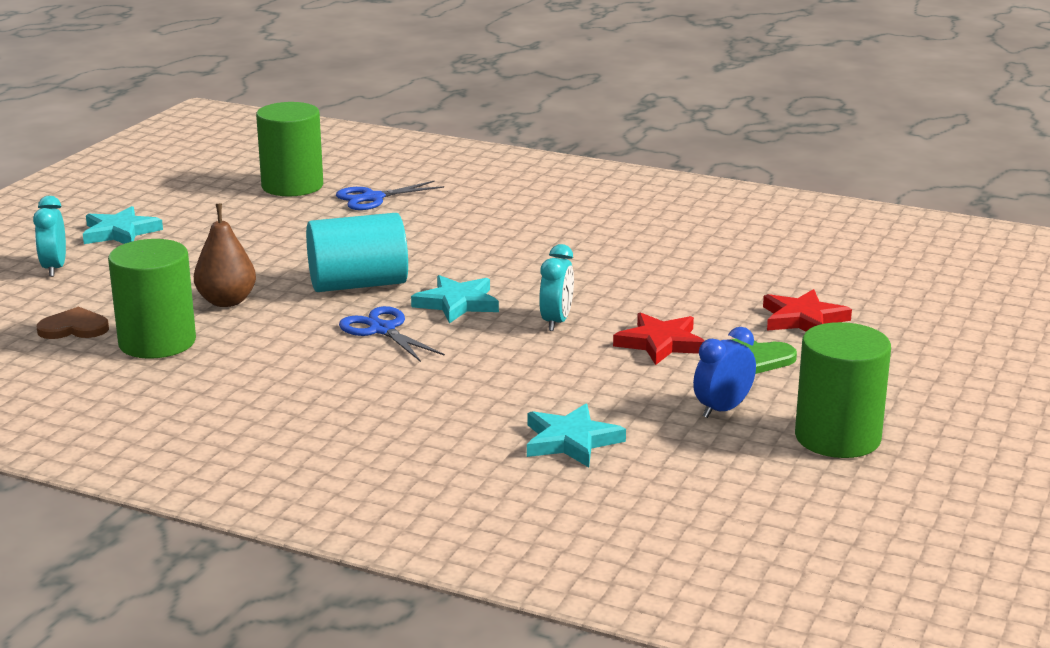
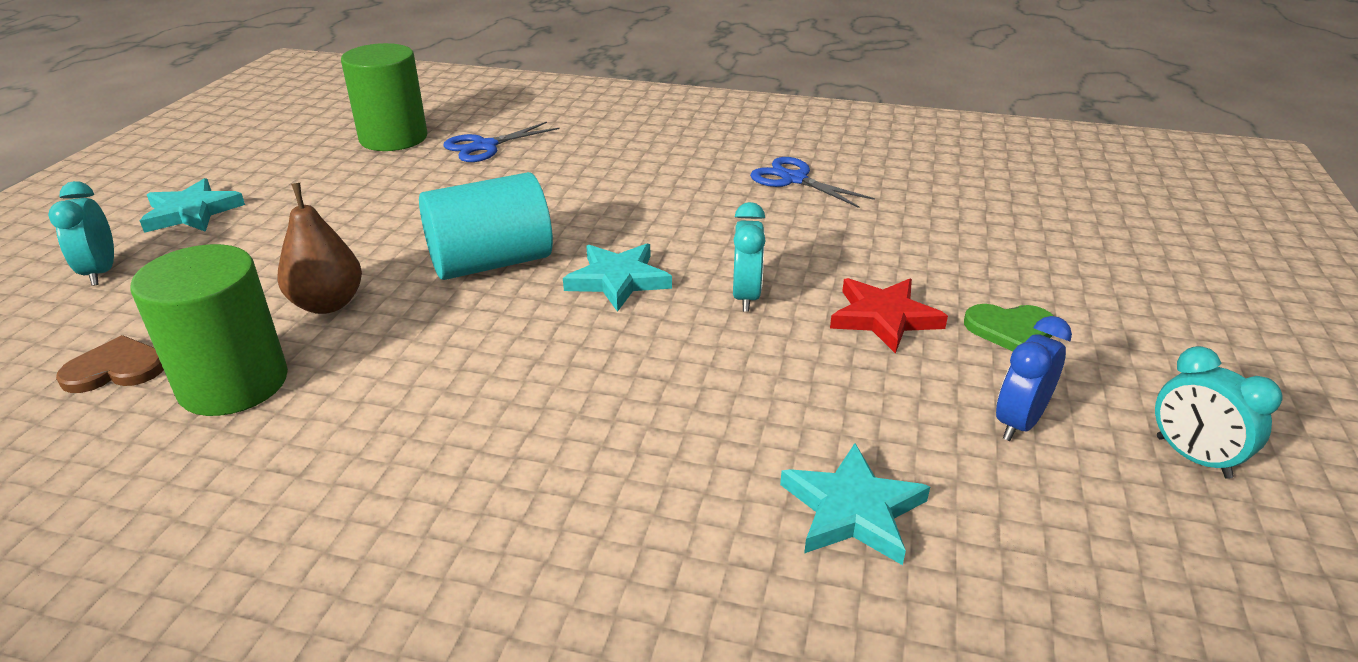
camera: 10 degrees left, 10 degrees up
blue scissors [339,306,445,362] -> blue scissors moved to [750,157,875,208]
red star [763,289,852,331] -> none
green cylinder [795,322,891,458] -> turquoise clock [1155,346,1283,479]

